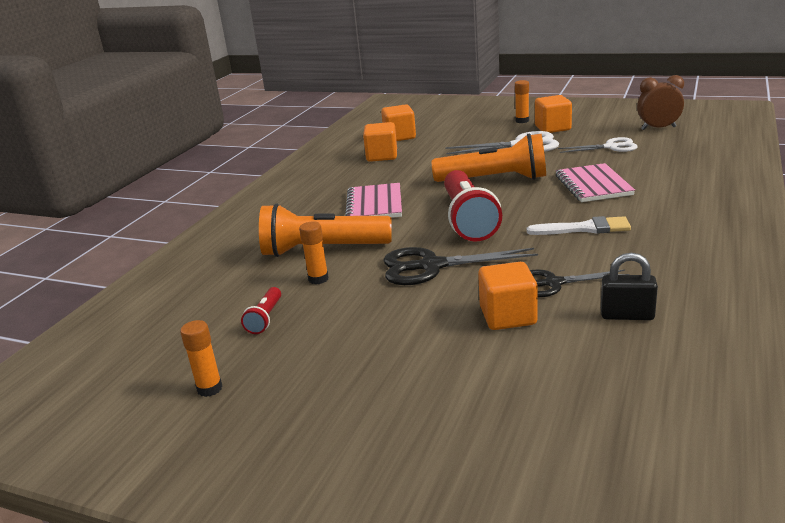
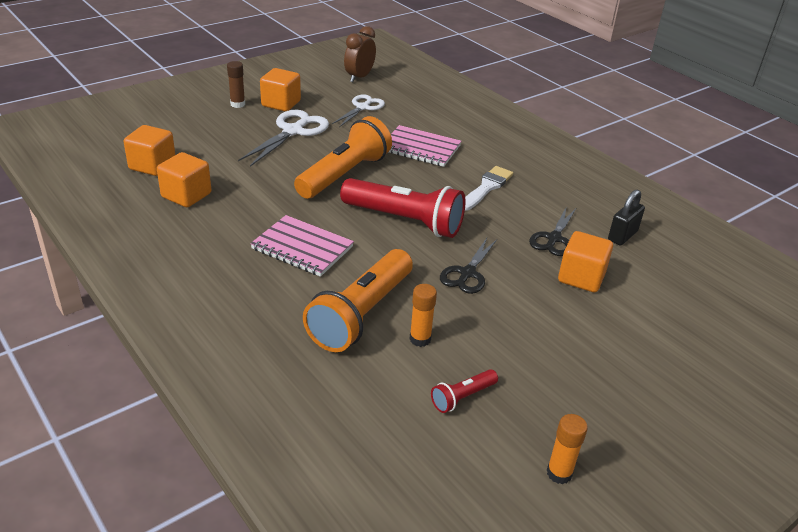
camera: 65 degrees left, 10 degrees up
red flashlight [241,287,281,334] -> red flashlight turned 105 degrees clockwise [431,369,498,413]
black scissors [383,247,538,285] -> black scissors [440,238,497,294], size x0.66
orange glue stick [515,80,529,123] -> brown glue stick [227,61,245,108]

